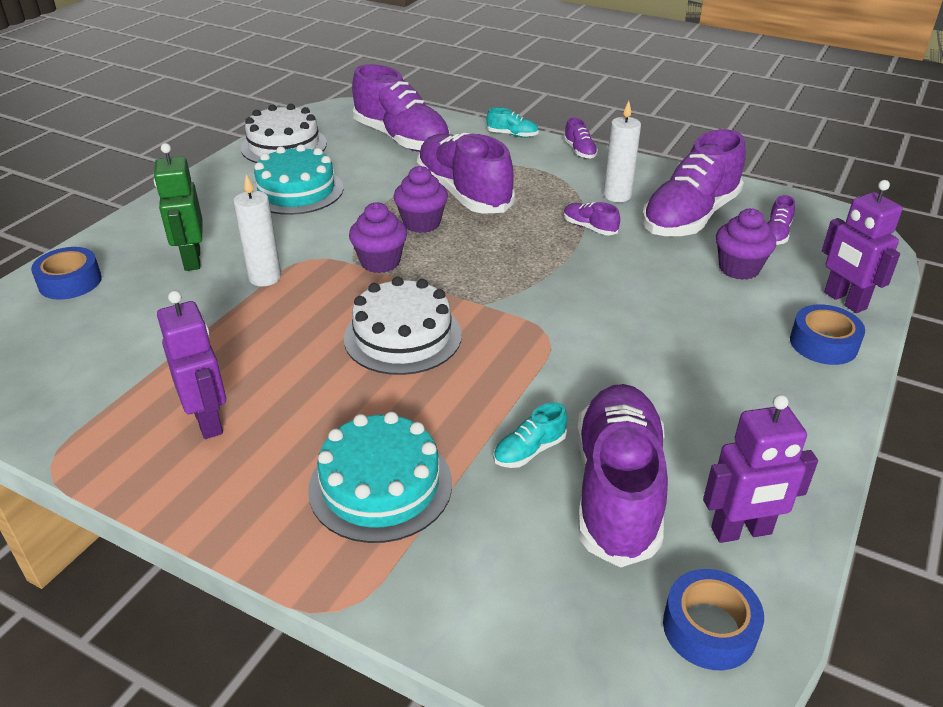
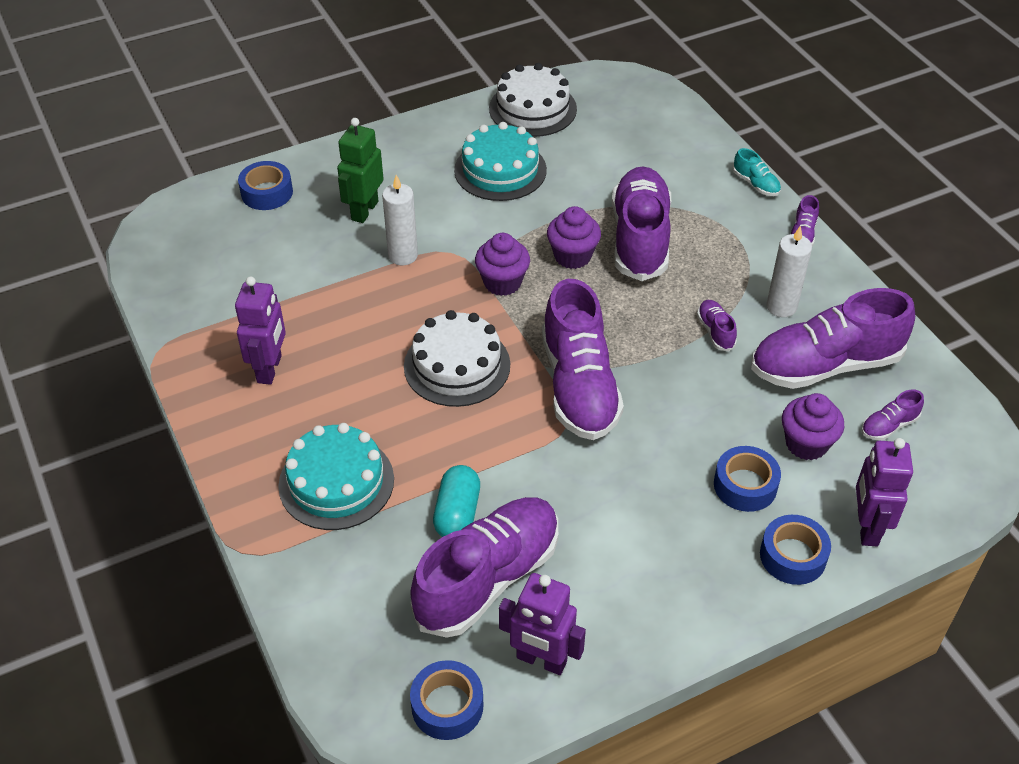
camera: 35 degrees right, 10 degrees up
purple shoe [352,64,450,152] -> purple shoe moved to [542,279,624,440]
turquoise shoe [493,402,567,468] -> turquoise capsule [433,465,480,537]
none -> blue tape [714,446,781,512]

